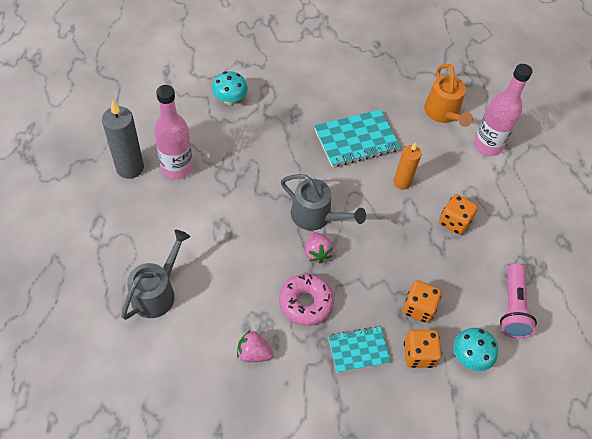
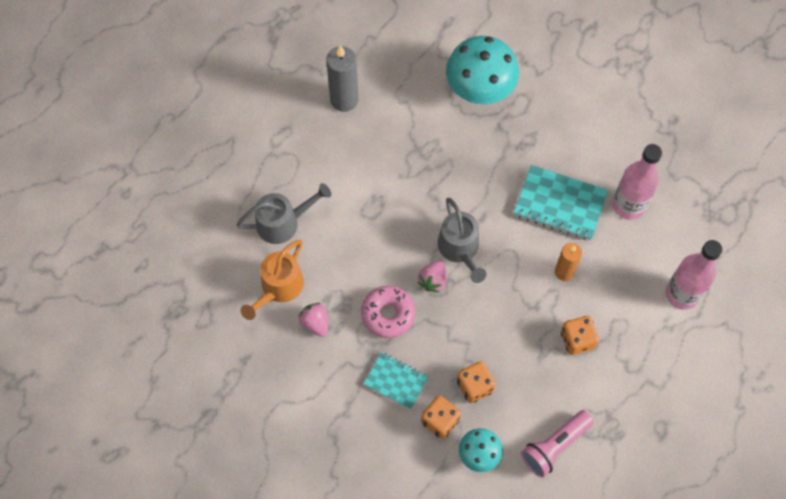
camera: 45 degrees right, 10 degrees up
pink bottle [154,85,193,180] -> pink bottle moved to [613,144,662,220]
turquoise mushroom [212,71,248,105] -> turquoise mushroom [446,36,519,104], size x1.86
orange watering can [424,64,473,127] -> orange watering can moved to [241,240,304,320]

